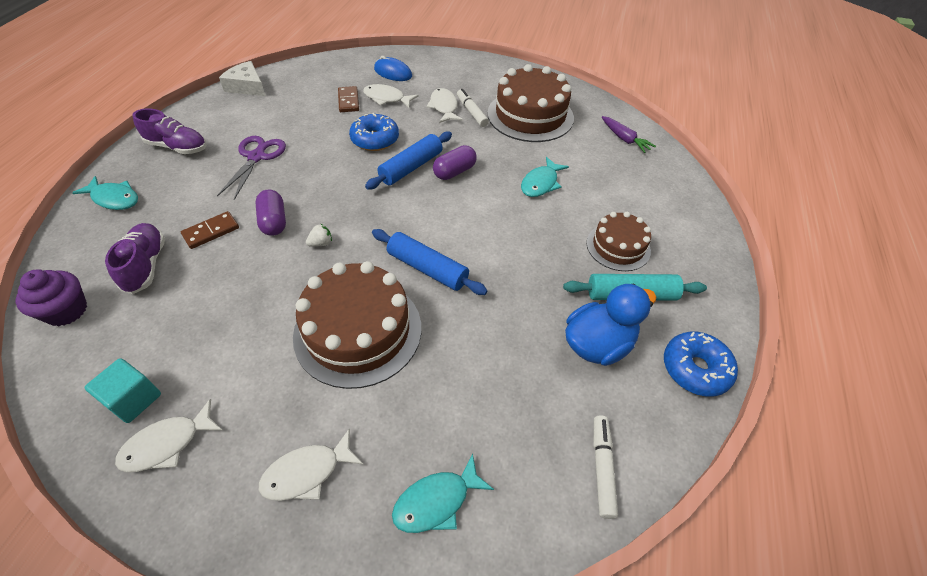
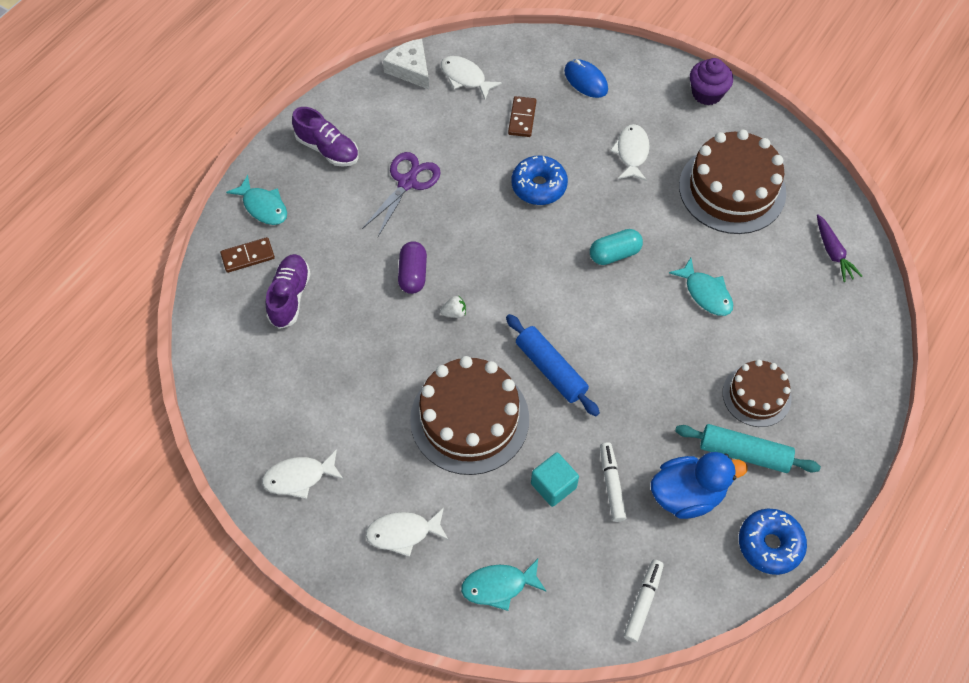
camera: 20 degrees right, 10 degrees up
purple cupcake [16,269,87,326] -> purple cupcake moved to [690,58,733,105]
turquoise cube [85,358,161,423] -> turquoise cube moved to [531,452,579,507]
brown domino [181,211,239,249] -> brown domino moved to [220,237,275,273]
white fish [363,84,419,108] -> white fish moved to [441,56,502,99]
blue rolling pin [365,131,452,190] -> none
purple capsule [433,145,477,180] -> turquoise capsule [590,229,643,265]
white marker [457,89,489,127] -> white marker moved to [600,442,627,522]
turquoise fish [521,157,569,197] -> turquoise fish turned 90 degrees counterclockwise [669,258,733,316]

